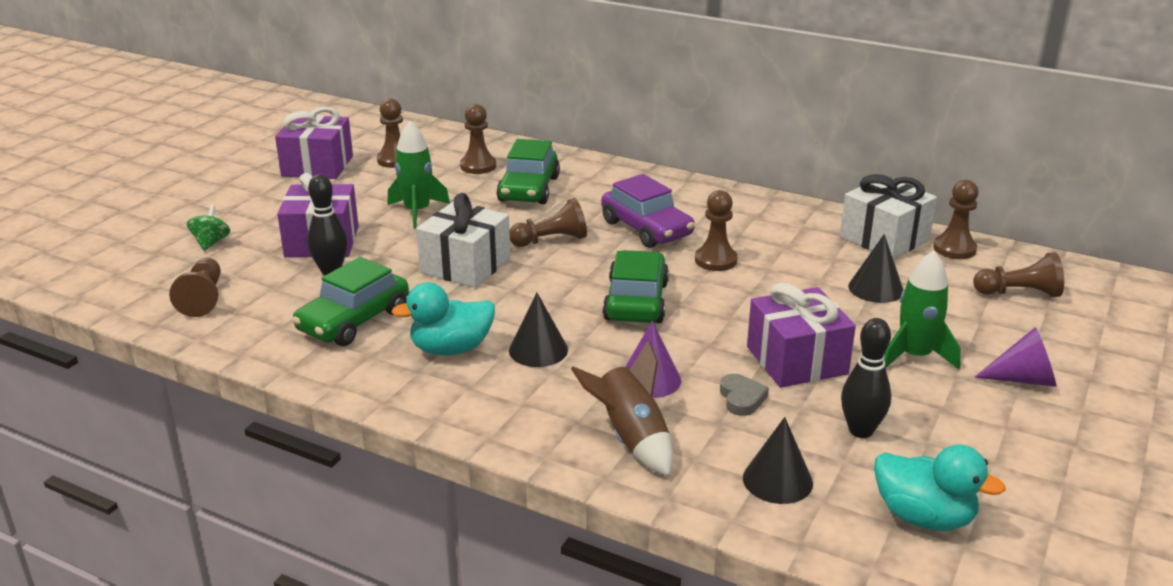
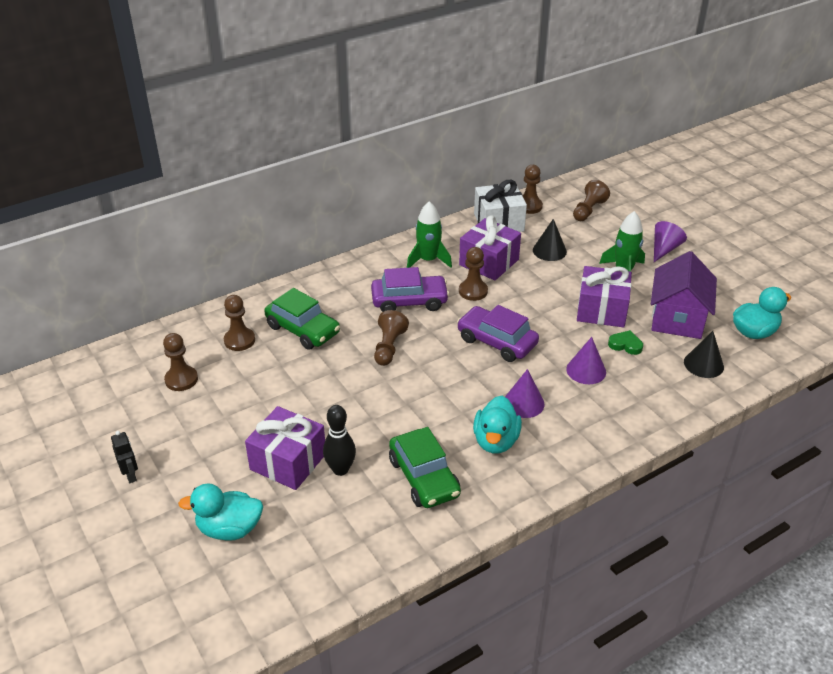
camera: 60 degrees left, 10 degrees up
brown pawn [169,258,221,317] -> none
green spinning top [187,205,230,251] -> turquoise duck [178,483,263,541]
purple gift [275,107,353,179] -> purple gift moved to [459,215,521,280]
green rocket [387,121,450,229] -> green rocket moved to [407,201,452,268]
white gift [416,193,511,288] -> none
black cone [509,293,568,367] -> purple cone [505,369,545,418]
brown rocket [571,341,673,476] -> none
green car [603,250,669,323] -> purple car [457,305,539,362]
grey heart [720,374,769,416] -> green heart [608,330,643,355]
black bowling pin [841,318,891,438] -> purple house [651,251,717,339]
none -> black robot [111,431,138,483]

